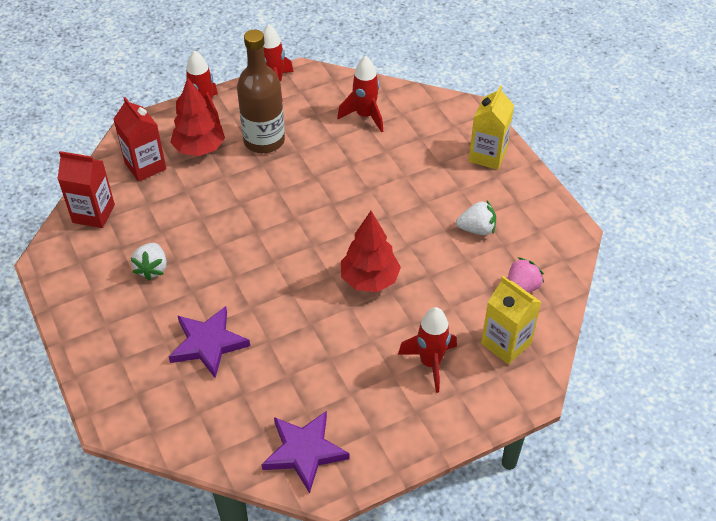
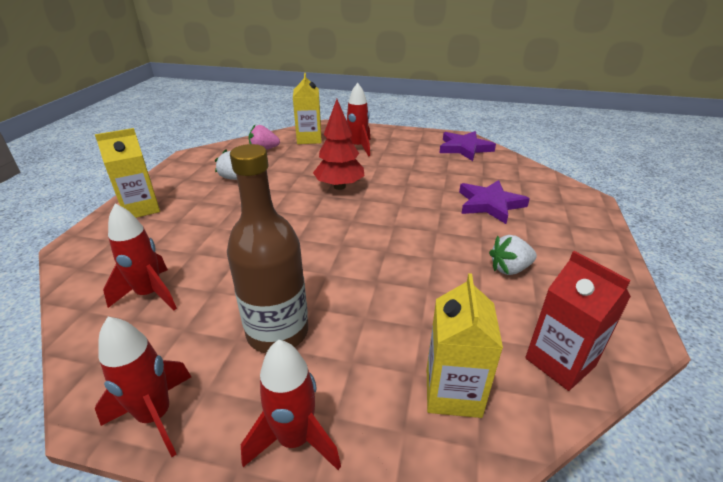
camera: 140 degrees left, 15 degrees down
red carton [113,97,166,182] -> yellow carton [427,273,503,418]
white strawberry [131,243,167,281] -> white strawberry turned 150 degrees counterclockwise [489,235,537,275]
red tree [170,77,225,156] -> none

